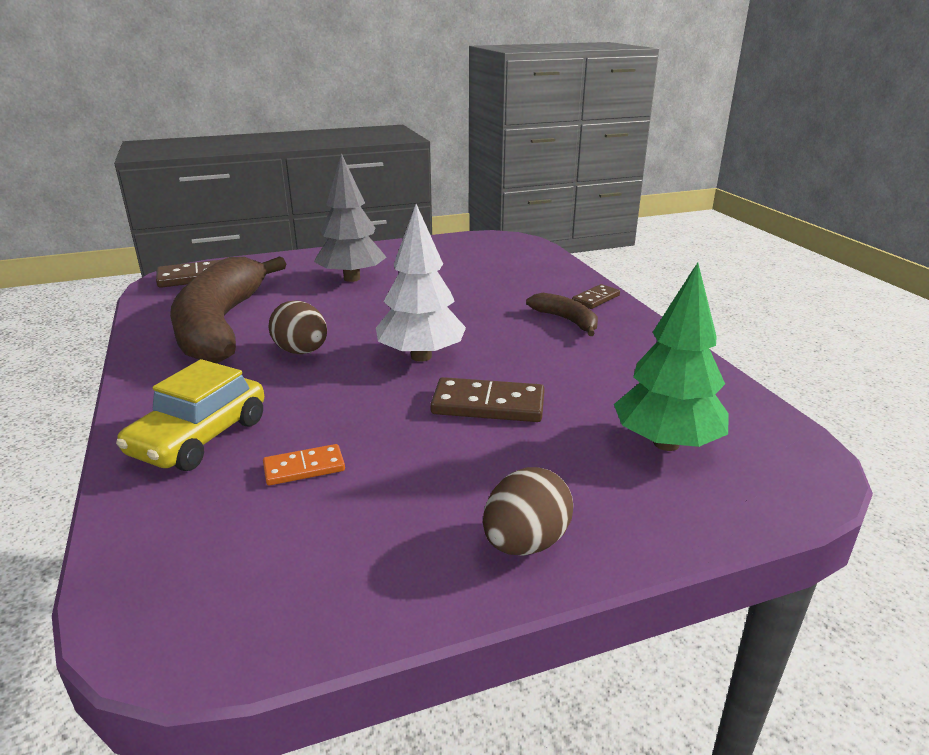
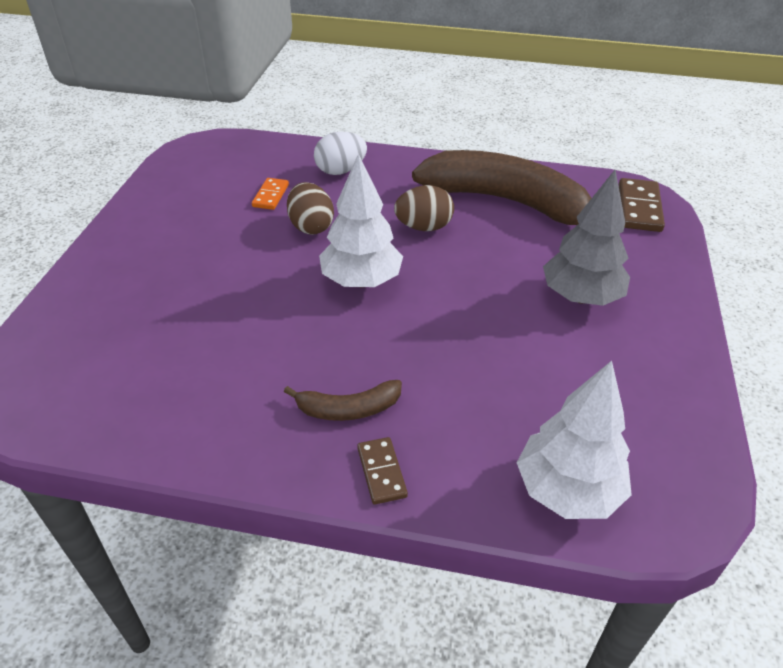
camera: 120 degrees right, 15 degrees up
yellow car [116,359,264,471] -> white egg [314,132,367,175]
brown domino [430,377,545,422] -> none
brown egg [483,467,573,556] -> brown egg moved to [287,182,334,235]
green tree [614,263,729,451] -> none
none -> white tree [517,361,632,519]

